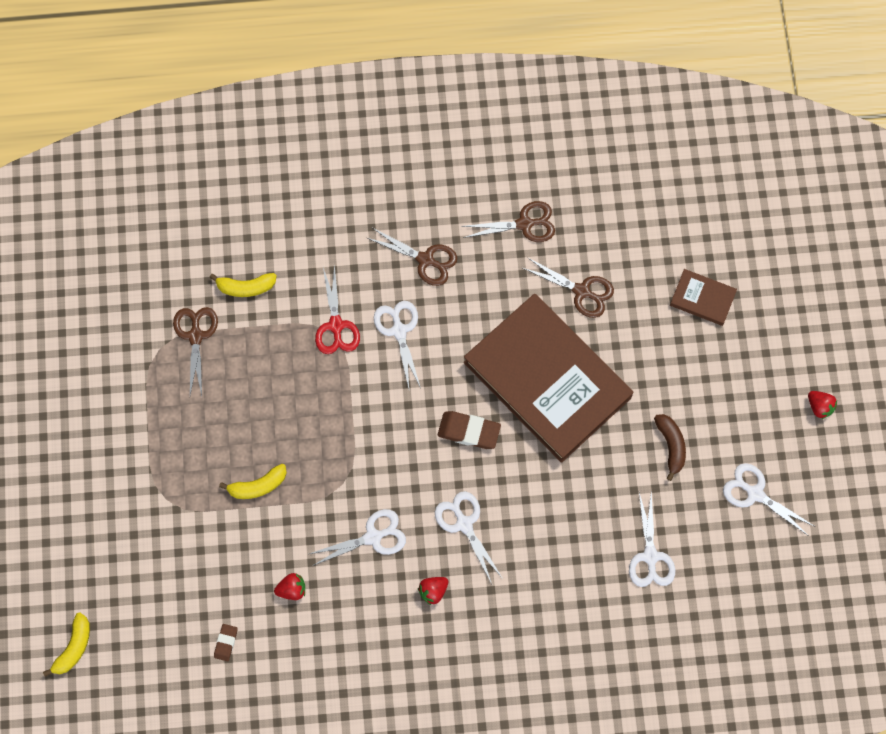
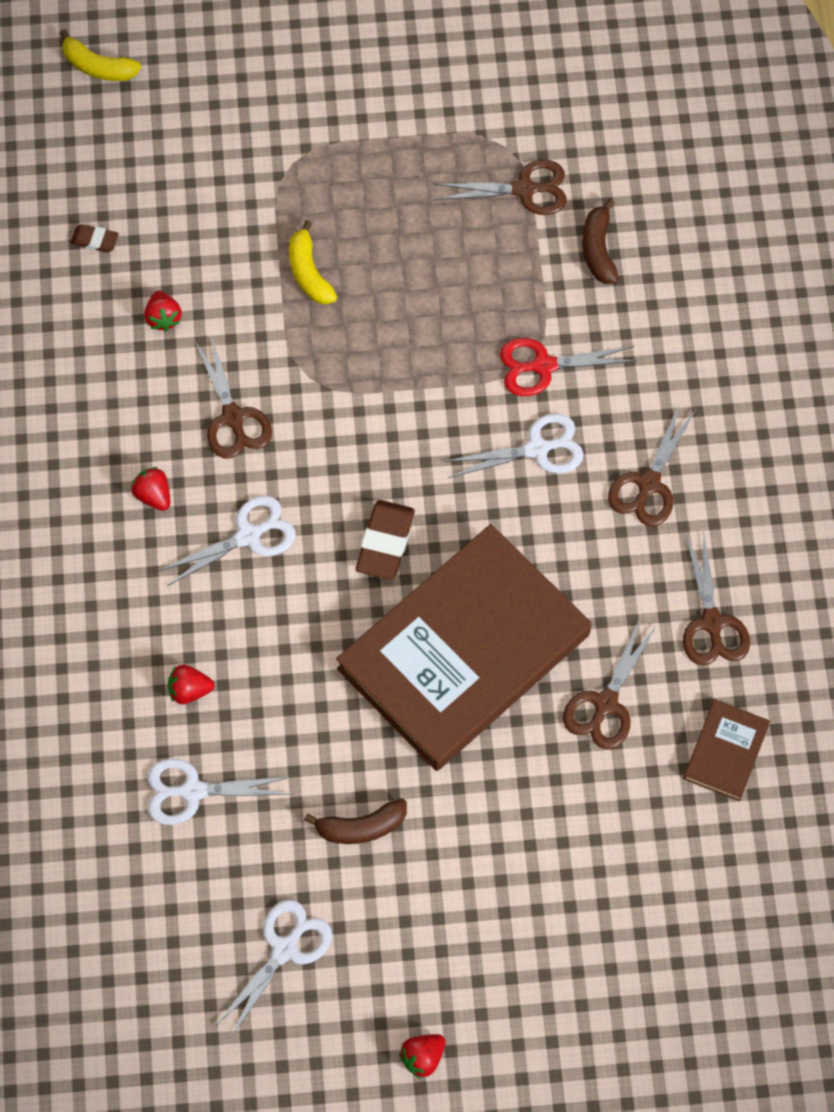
camera: 90 degrees right, 5 degrees down
yellow banana [209,273,277,297] -> brown banana [582,198,619,284]
white scissors [310,509,406,566] -> brown scissors [195,336,272,459]
brown book [670,269,737,326] -> brown book moved to [683,699,770,801]
none -> red strawberry [168,665,214,704]

